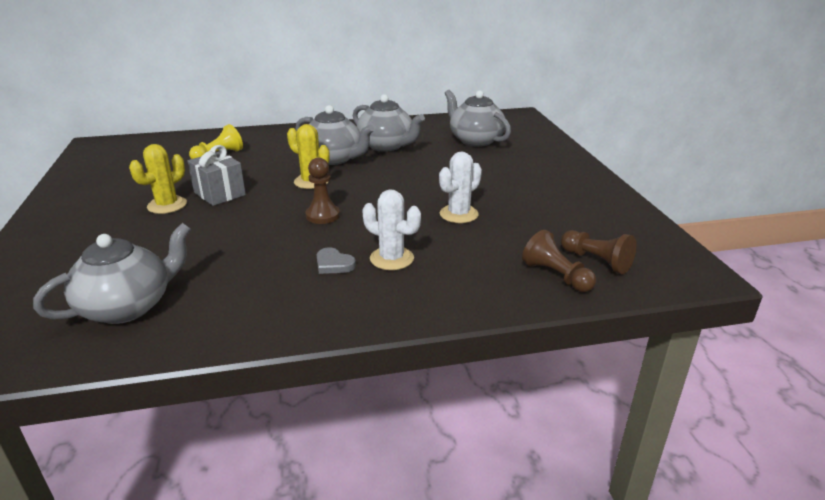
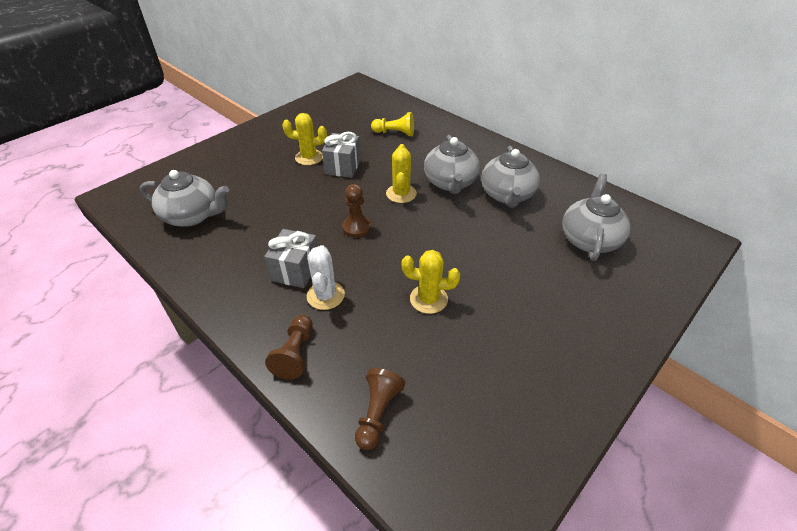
camera: 55 degrees right, 15 degrees up
grey heart [317,247,356,274] -> grey gift [264,229,318,288]
white cactus [439,151,482,223] -> yellow cactus [402,250,460,314]
brown pawn [561,230,636,274] -> brown pawn moved to [265,315,313,380]

